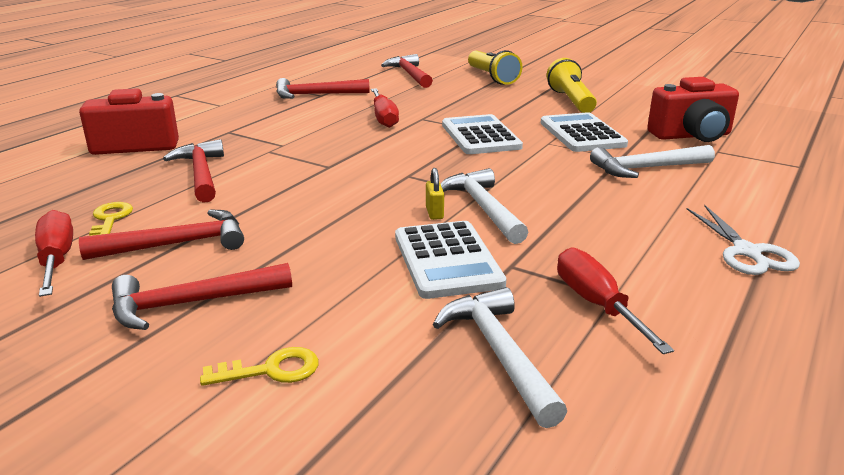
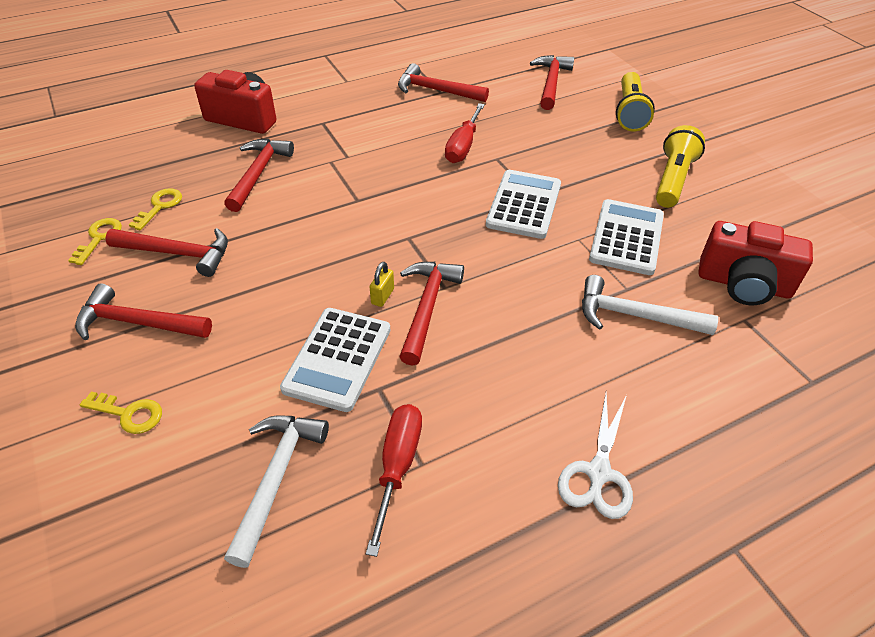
camera: 30 degrees right, 20 degrees up
red screwdriver [35,210,73,297] -> yellow key [68,218,122,265]
white hammer [441,168,528,244] -> red hammer [399,262,464,366]

